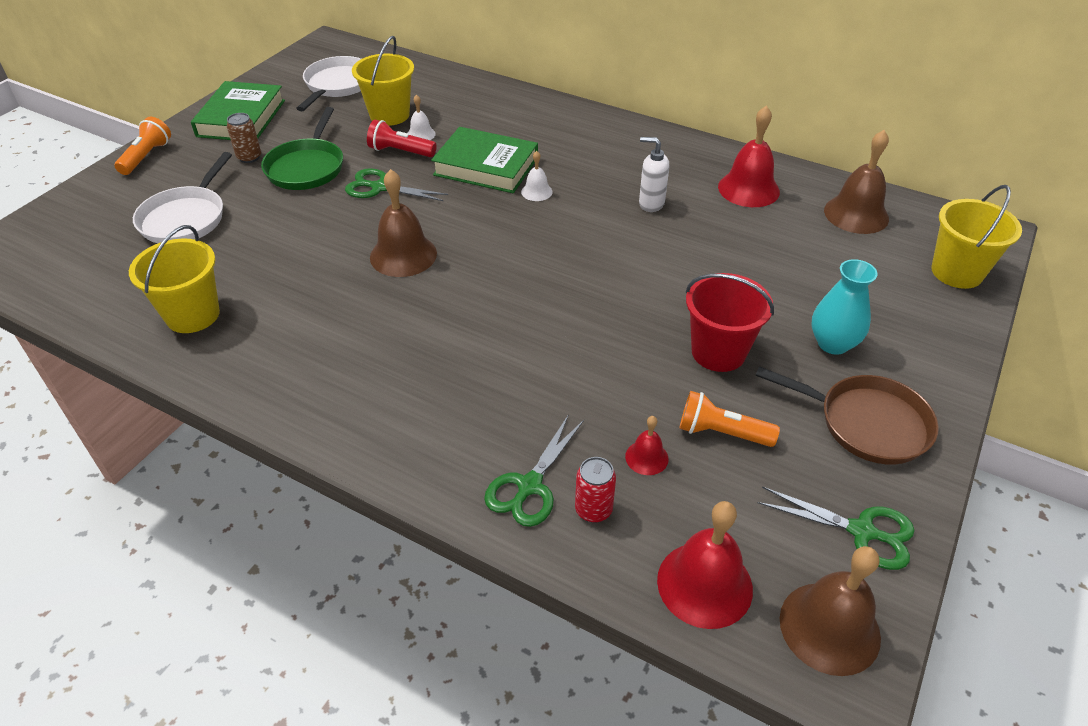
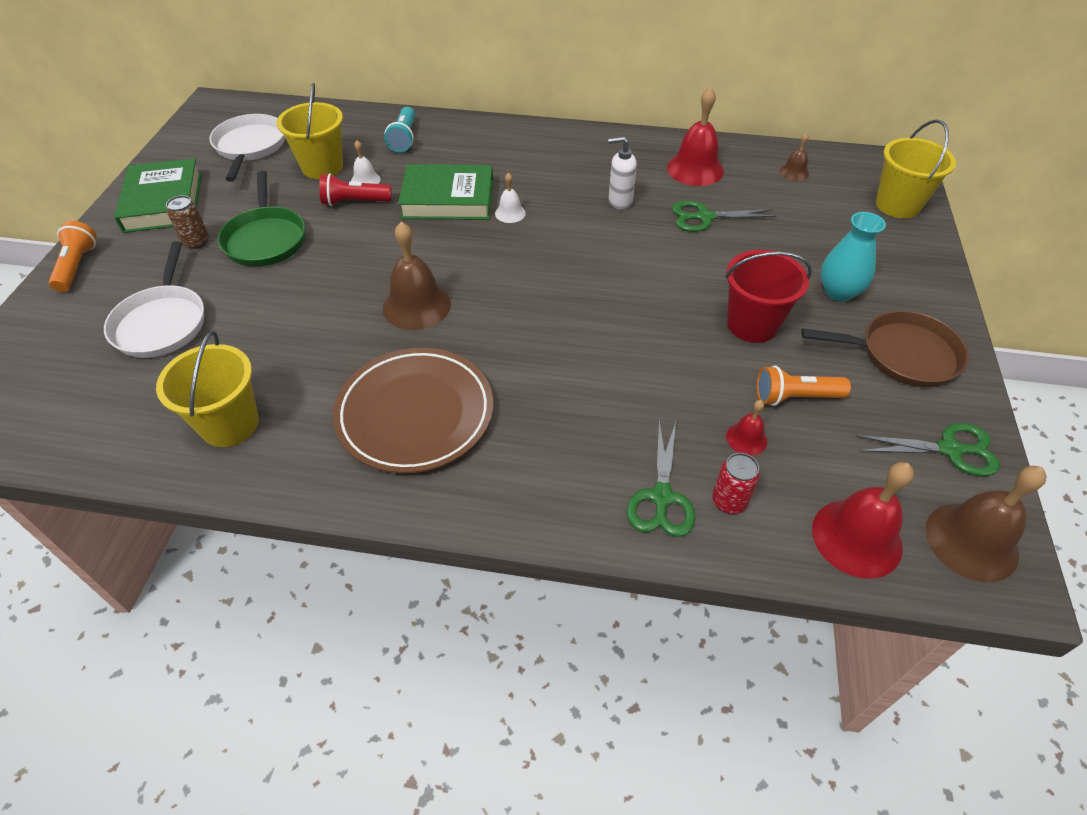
camera: 20 degrees left, 5 degrees up
green scissors [345,168,448,201] -> green scissors moved to [672,200,776,232]
brown bell [824,130,889,234] -> brown bell [779,132,809,181], size x0.51
none -> brown plate [333,348,493,473]
none -> turquoise flashlight [384,107,415,153]

